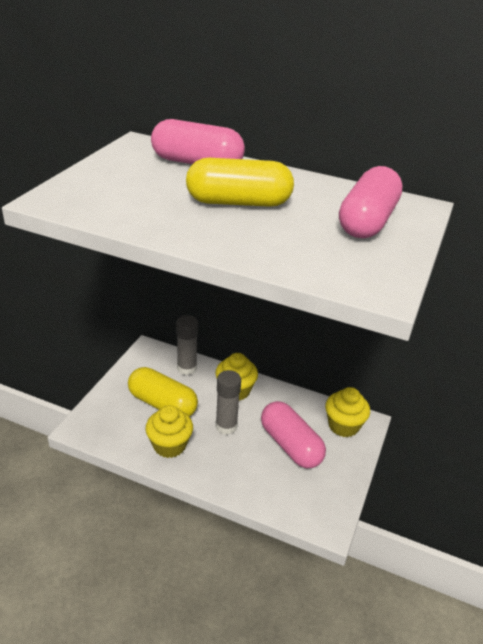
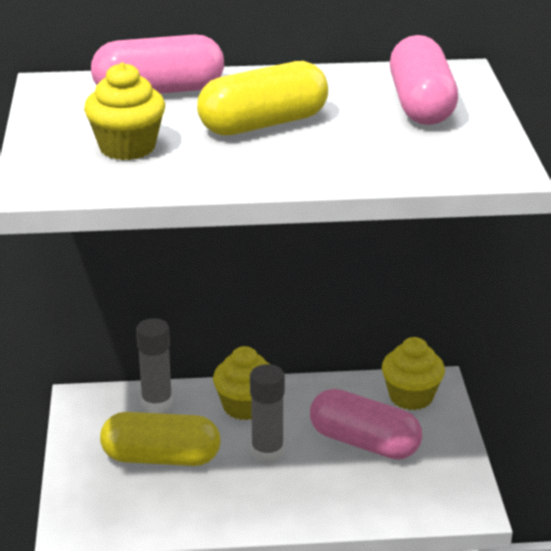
camera: 25 degrees left, 5 degrees down
yellow cupcake [145,405,193,458] -> yellow cupcake moved to [84,62,165,160]

